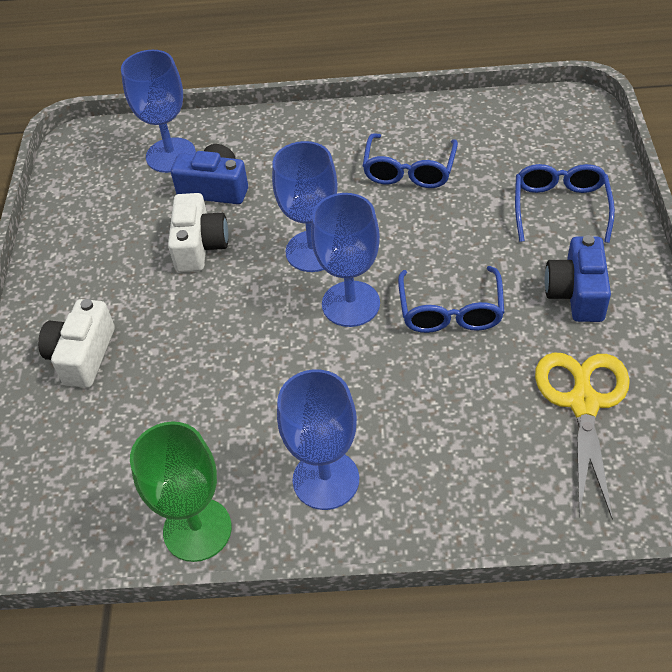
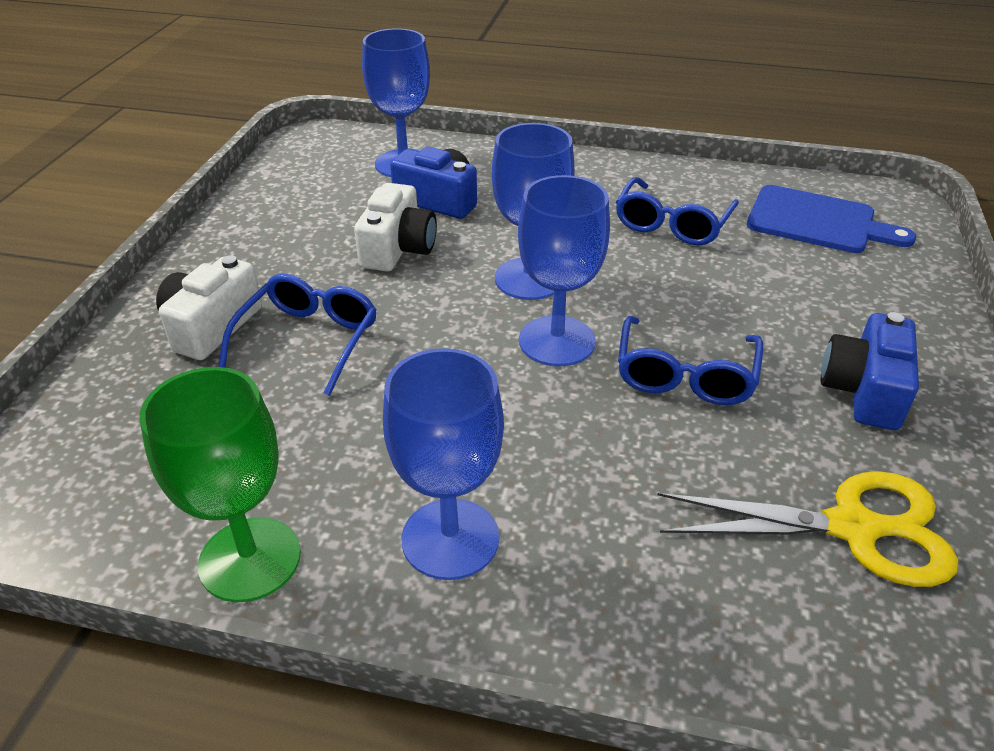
camera: 10 degrees right, 10 degrees down
blue glasses [515,164,615,243] -> blue glasses moved to [219,274,377,396]
yellow scissors [535,352,630,520] -> yellow scissors turned 75 degrees clockwise [658,471,958,587]
none -> blue cutting board [747,185,916,253]

